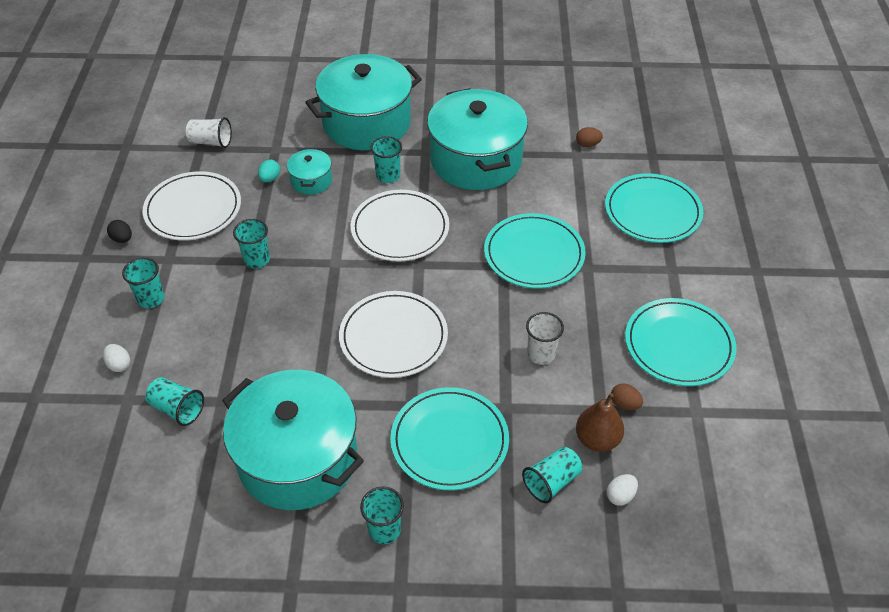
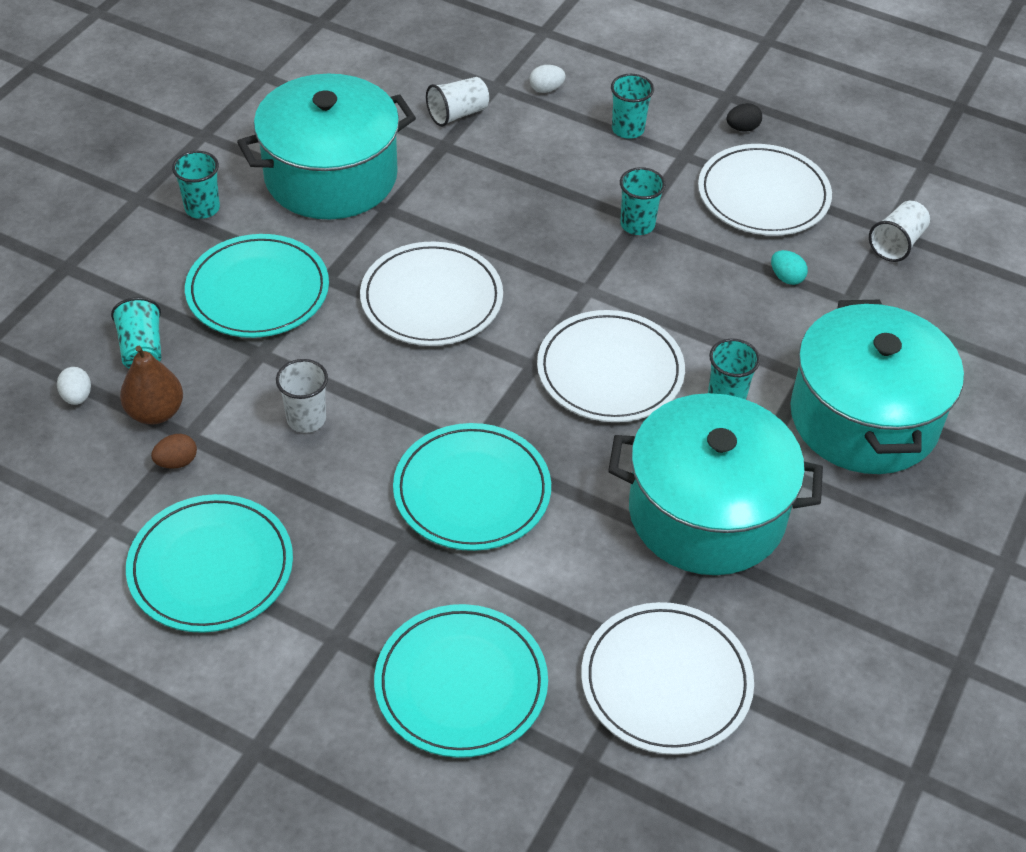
camera: 115 degrees right, 0 degrees up
turquoise cup [146,377,204,426] -> white cup [426,77,489,127]
turquoise pot [287,149,332,195] -> none
brown egg [576,127,603,147] -> white plate [581,602,754,755]

